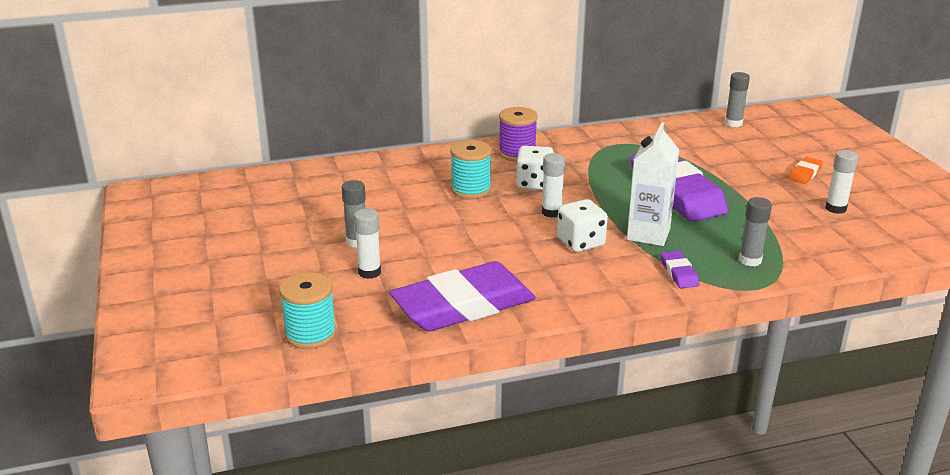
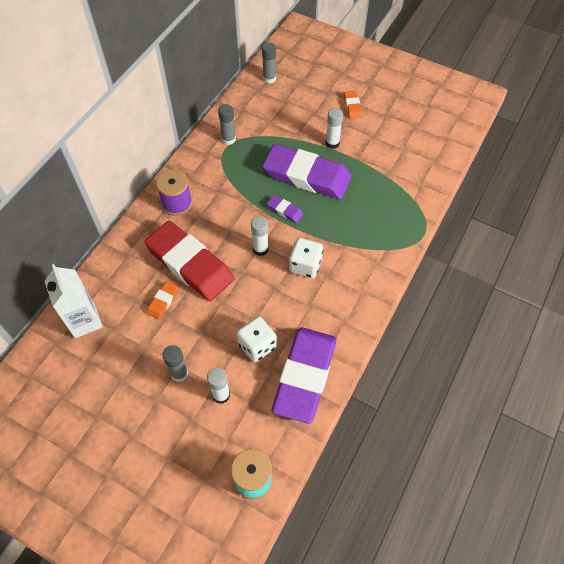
camera: 45 degrees left, 30 degrees up
turquoise spool [450,140,492,199] -> red eraser [144,221,234,302]
white dice [516,146,554,190] -> white dice moved to [237,316,277,362]
white carton [627,122,679,246] -> white carton moved to [44,264,103,338]
purple eraser [661,251,699,288] -> purple eraser moved to [267,195,303,223]
grey glue stick [739,197,772,266] -> grey glue stick moved to [218,104,236,145]
white glue stick [825,150,858,214] -> white glue stick moved to [326,108,343,149]
none -> orange eraser [147,281,179,320]

